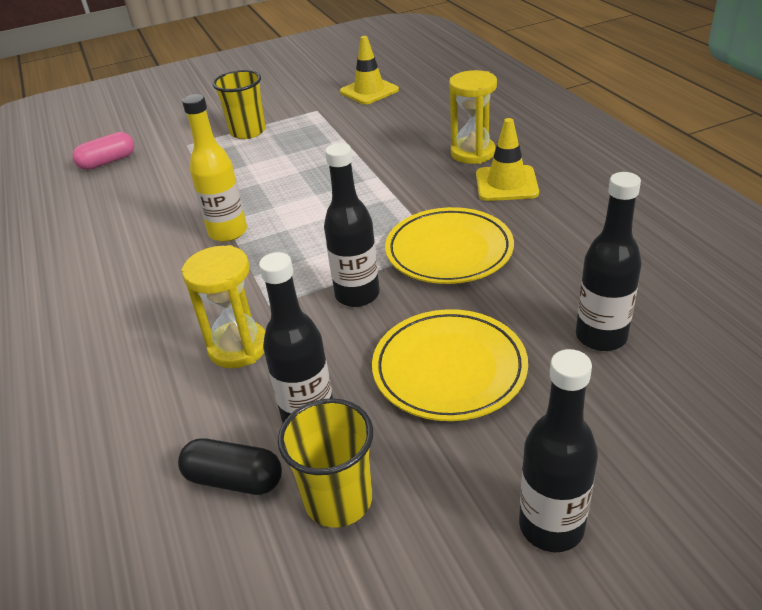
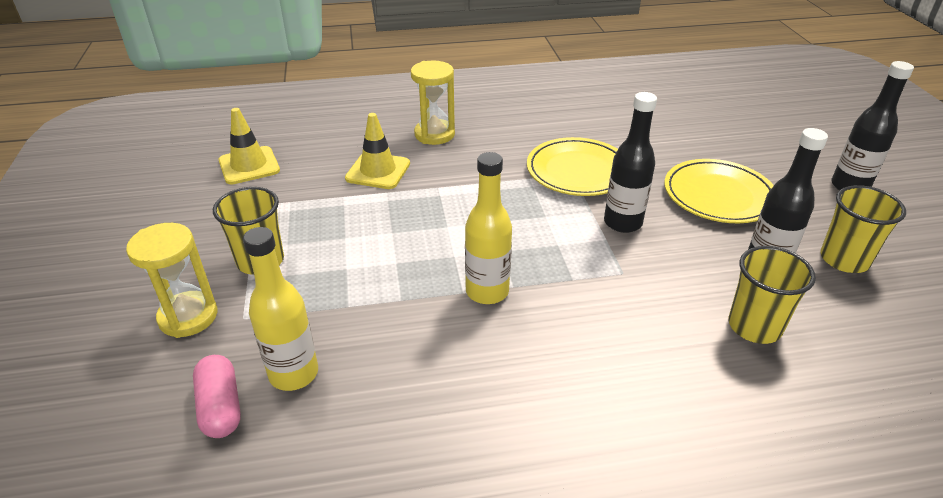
camera: 80 degrees left, 0 degrees up
black capsule [178,438,282,495] -> none
yellow hourglass [181,245,265,368] -> yellow hourglass moved to [126,223,218,338]
yellow traffic cone [476,118,539,201] -> yellow traffic cone moved to [345,113,410,189]
black bottle [576,172,642,351] -> none
none -> yellow bottle [243,227,318,391]
none -> yellow cup [728,246,816,344]

